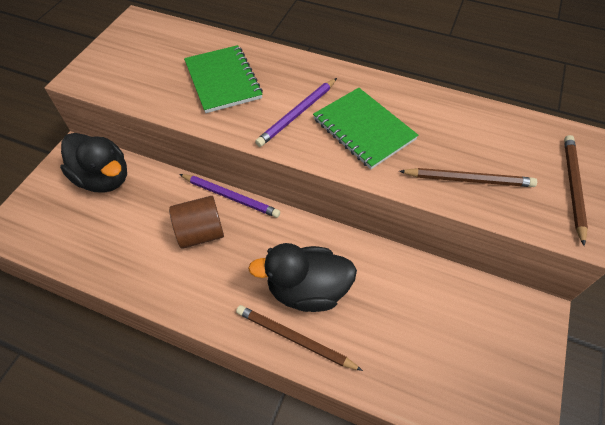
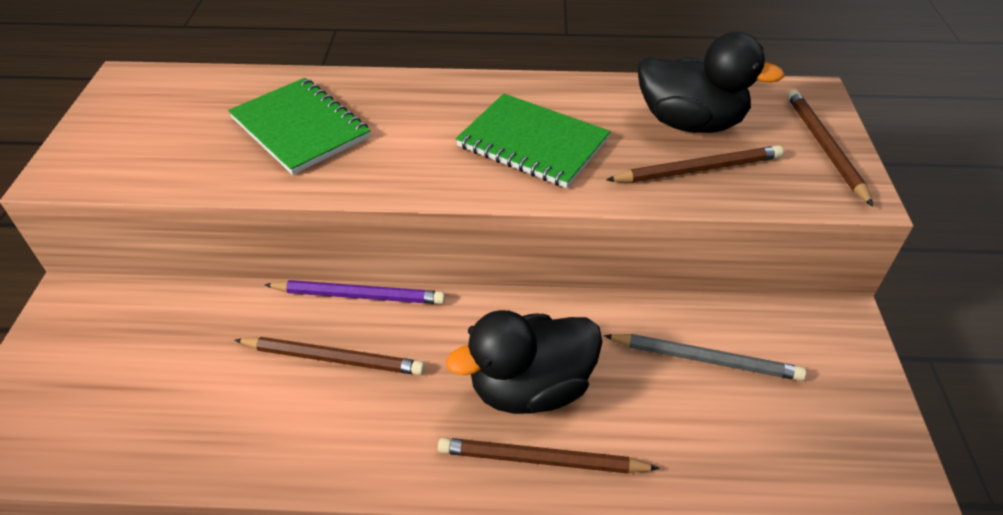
camera: 20 degrees left, 10 degrees down
black duck [60,133,127,193] -> black duck moved to [638,32,785,133]
brown cylinder [169,196,224,249] -> brown pencil [235,337,425,375]
purple pencil [255,78,337,147] -> none
none -> grey pencil [604,334,806,381]

